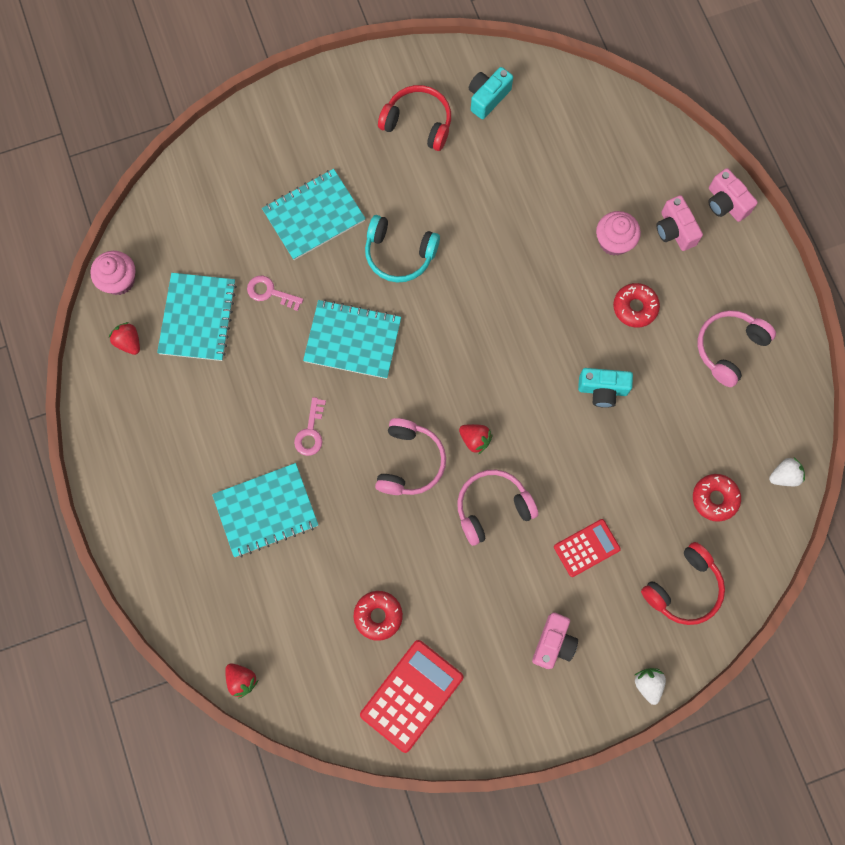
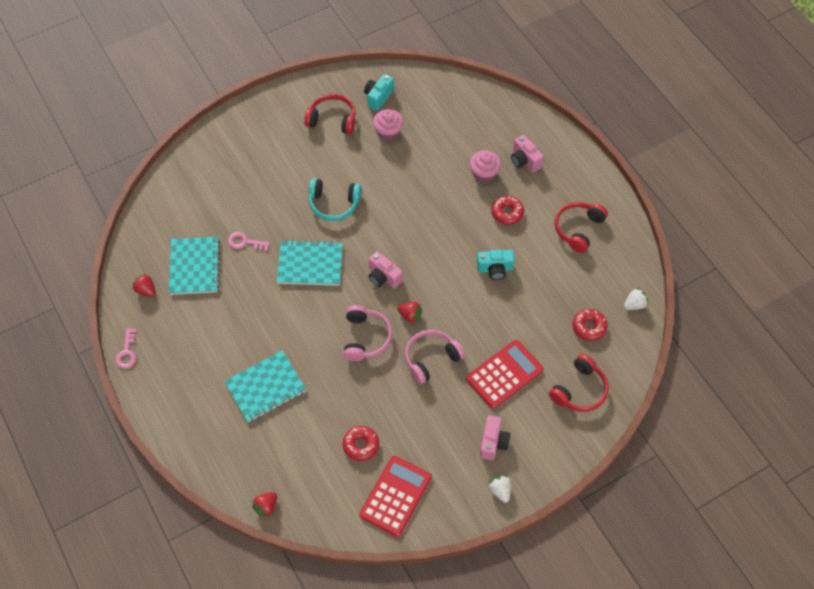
camera: 10 degrees left, 15 degrees down
pink cupcake [90,251,135,295] -> pink cupcake moved to [373,109,404,141]
red strawberry [225,663,258,698] -> red strawberry turned 90 degrees clockwise [252,492,277,518]
turquoise notebook [262,169,366,260] -> none
pink key [294,397,326,456] -> pink key moved to [115,328,136,369]
red calculator [554,519,621,577] -> red calculator [466,340,544,409], size x1.61
white strawberry [635,668,666,705] -> white strawberry moved to [488,475,511,503]
pink headphones [698,310,776,387] -> red headphones [555,202,608,253]
pink camera [708,168,758,222] -> pink camera moved to [369,251,403,289]

